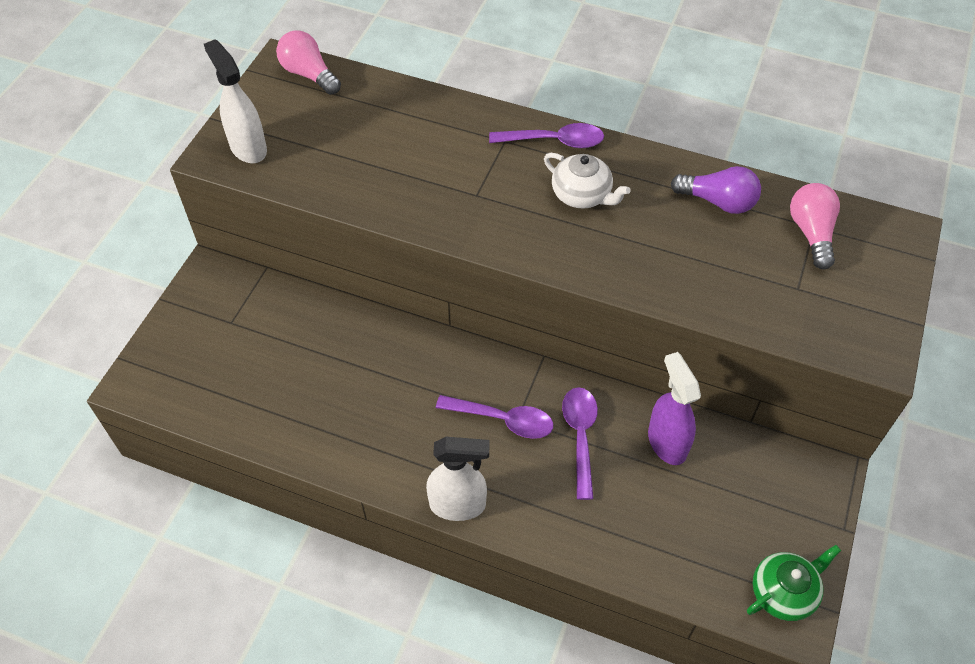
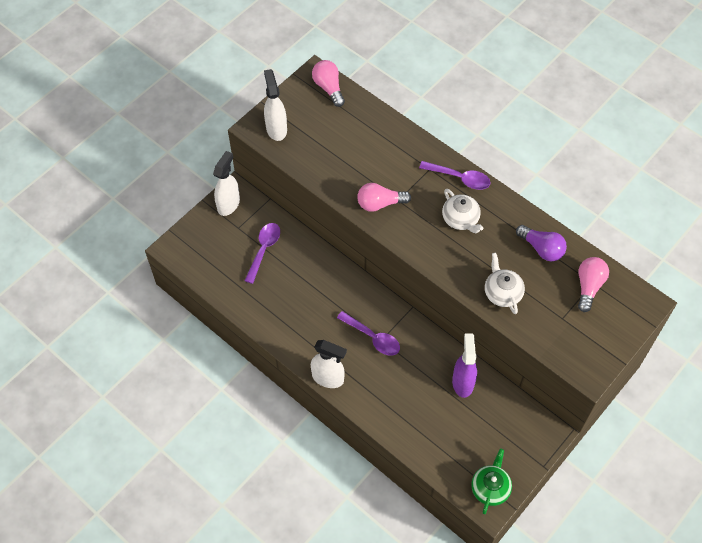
camera: 20 degrees right, 5 degrees up
purple spoon [562,387,598,500] -> purple spoon moved to [245,223,280,284]
green teapot [747,545,841,621] -> green teapot turned 60 degrees counterclockwise [471,449,512,514]
none -> white spray bottle [213,151,240,216]
none -> pink light bulb [357,183,411,212]
none -> white teapot [485,253,525,314]

